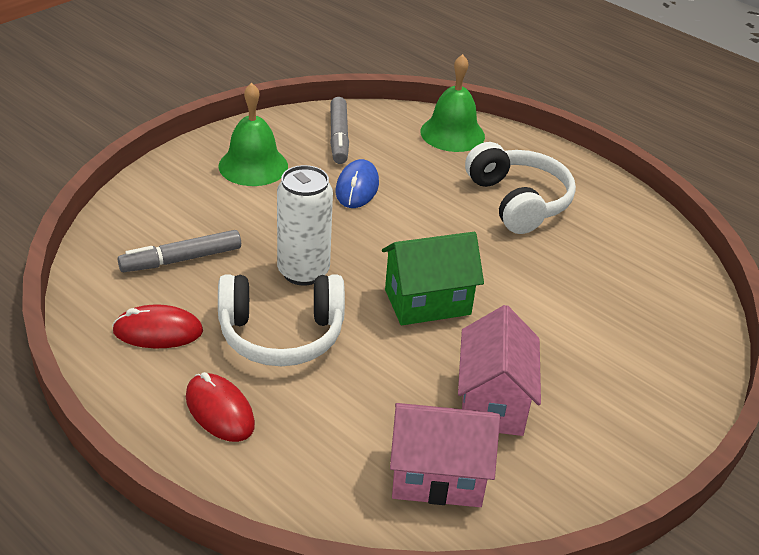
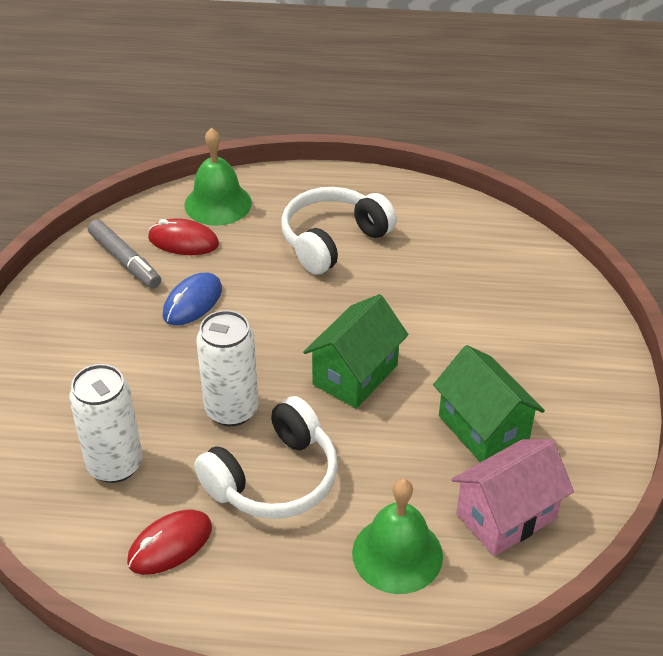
camera: 35 degrees left, 5 degrees up
grey marker [118,230,241,272] -> white can [69,364,142,483]
red mouse [186,372,255,442] -> red mouse moved to [148,218,219,255]
green bell [218,83,288,186] -> green bell moved to [352,479,443,594]
blue mouse [336,159,379,208] -> blue mouse turned 60 degrees clockwise [163,273,222,326]
pink house [458,305,541,436] -> green house [433,345,545,462]
white headphones [465,142,576,234] -> white headphones turned 75 degrees counterclockwise [281,187,397,275]

